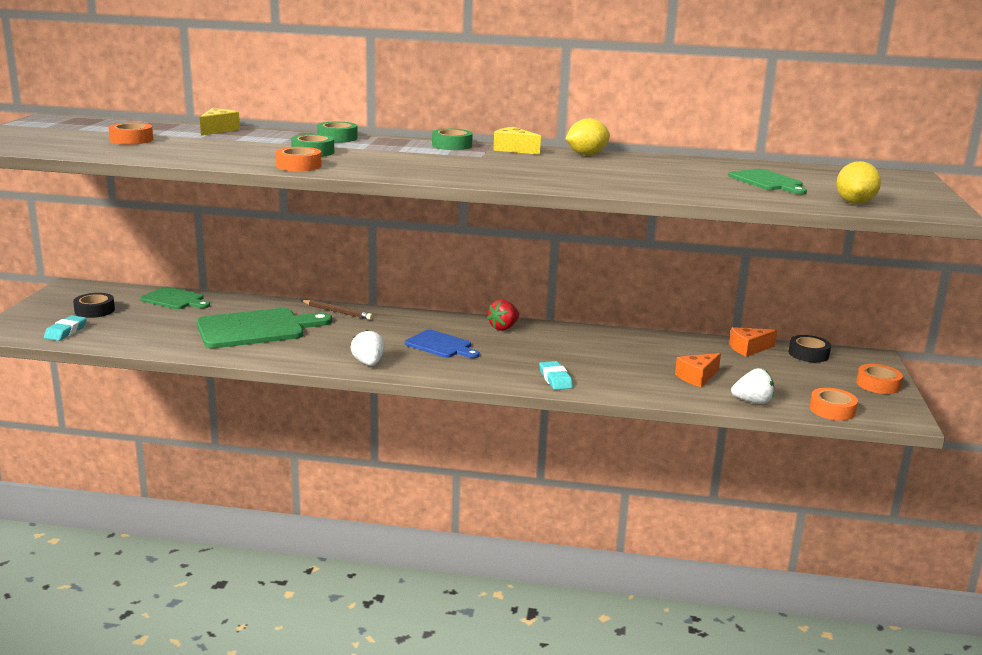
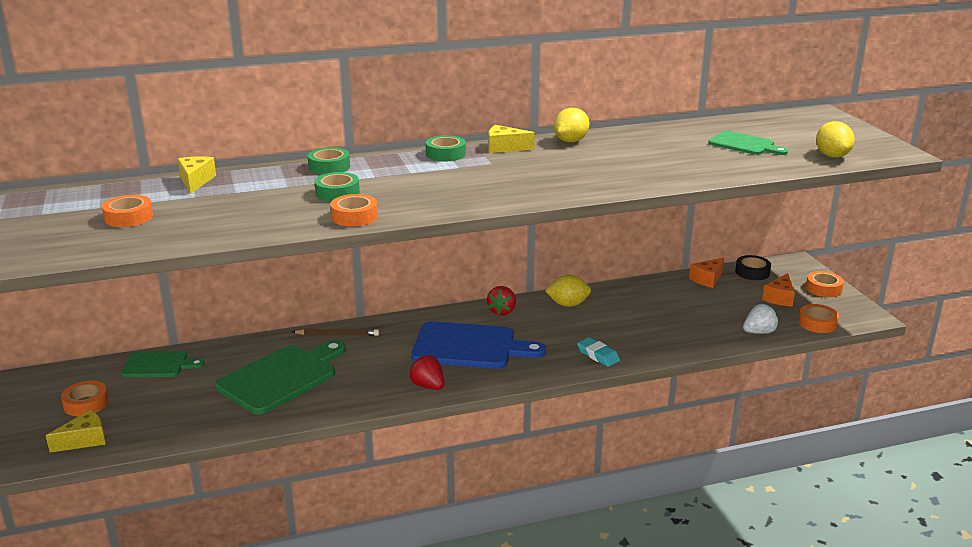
camera: 25 degrees left, 5 degrees up
turquoise eraser [44,315,87,341] -> yellow cheese [46,410,106,453]
black tape [73,293,115,318] -> orange tape [61,381,109,416]
white strawberry [351,330,385,366] -> red strawberry [409,355,444,390]
blue cutting board [405,330,480,358] -> blue cutting board [411,321,546,369], size x1.73
orange cheese [675,353,721,387] -> orange cheese moved to [762,273,795,307]
none -> yellow lemon [545,275,591,307]

